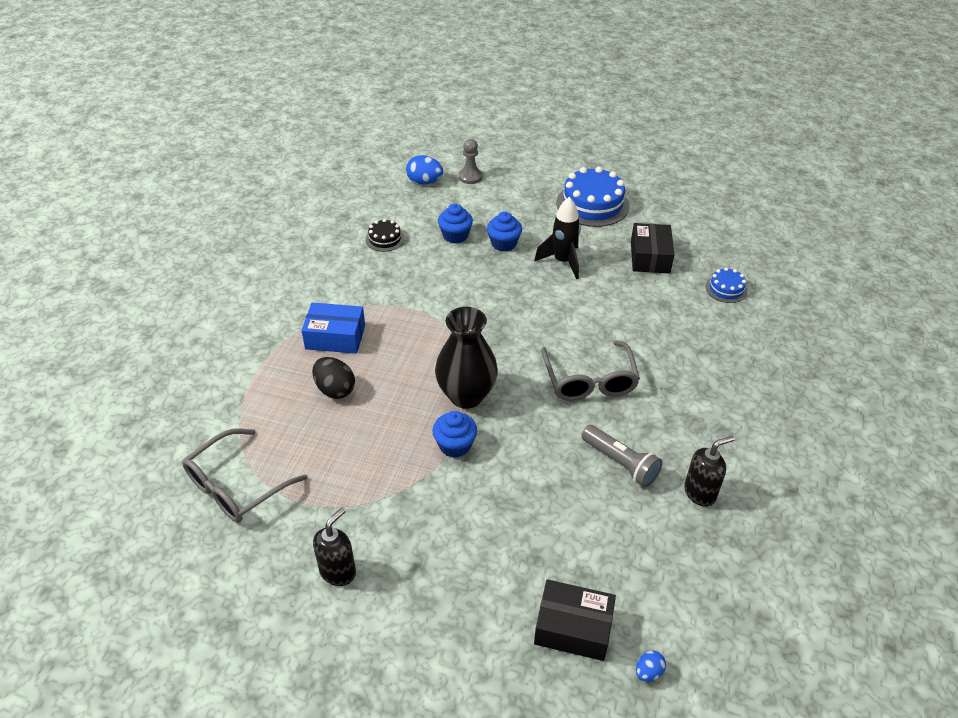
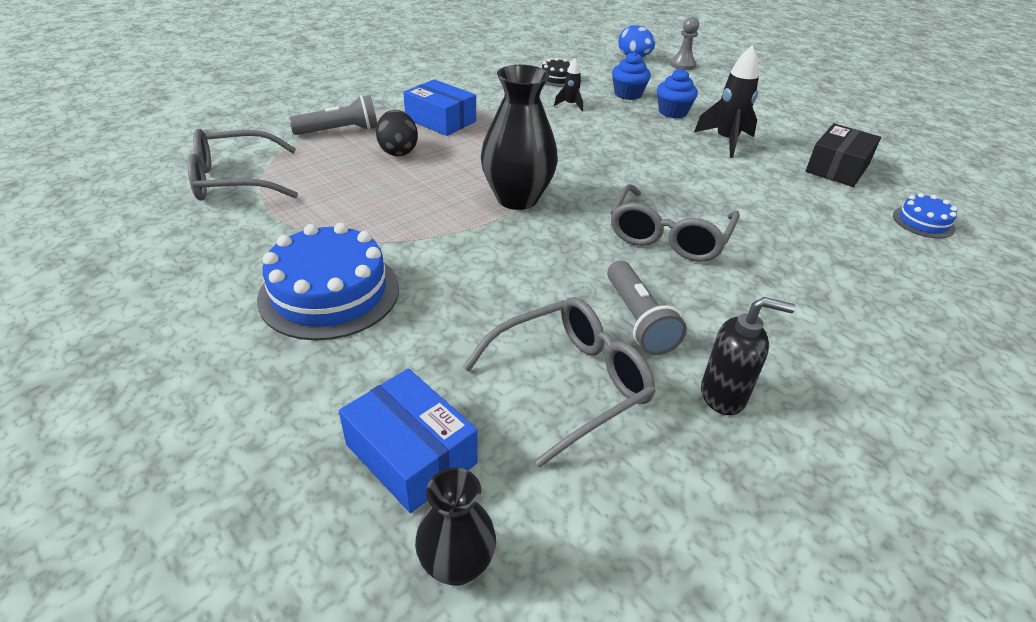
camera: 30 degrees right, 5 degrees down
black soap dispenser [313,508,356,586] -> none
blue cupcake [432,411,477,458] -> none
black box [534,579,616,661] -> blue box [339,369,478,513]
blue cake [556,167,629,227] -> blue cake moved to [257,223,399,340]
blue egg [636,651,666,682] -> black vase [415,468,496,586]
none -> grey flashlight [289,95,377,135]
none -> grey glasses [463,297,656,467]
none -> black rocket [554,58,583,111]

